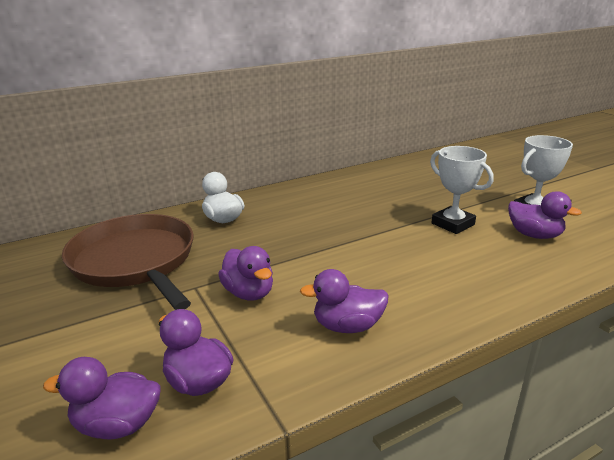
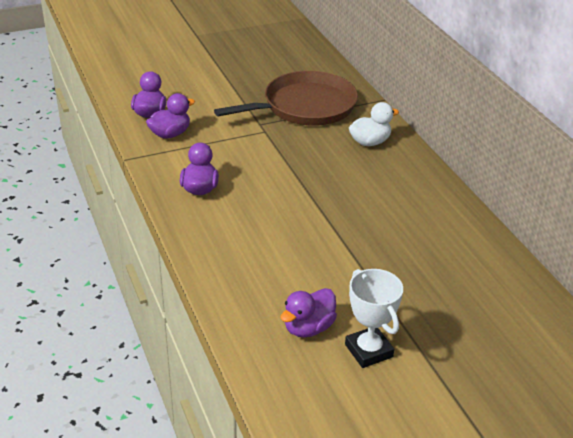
camera: 95 degrees right, 10 degrees up
purple duck [218,246,273,300] -> none
white trophy [430,146,494,234] -> none

